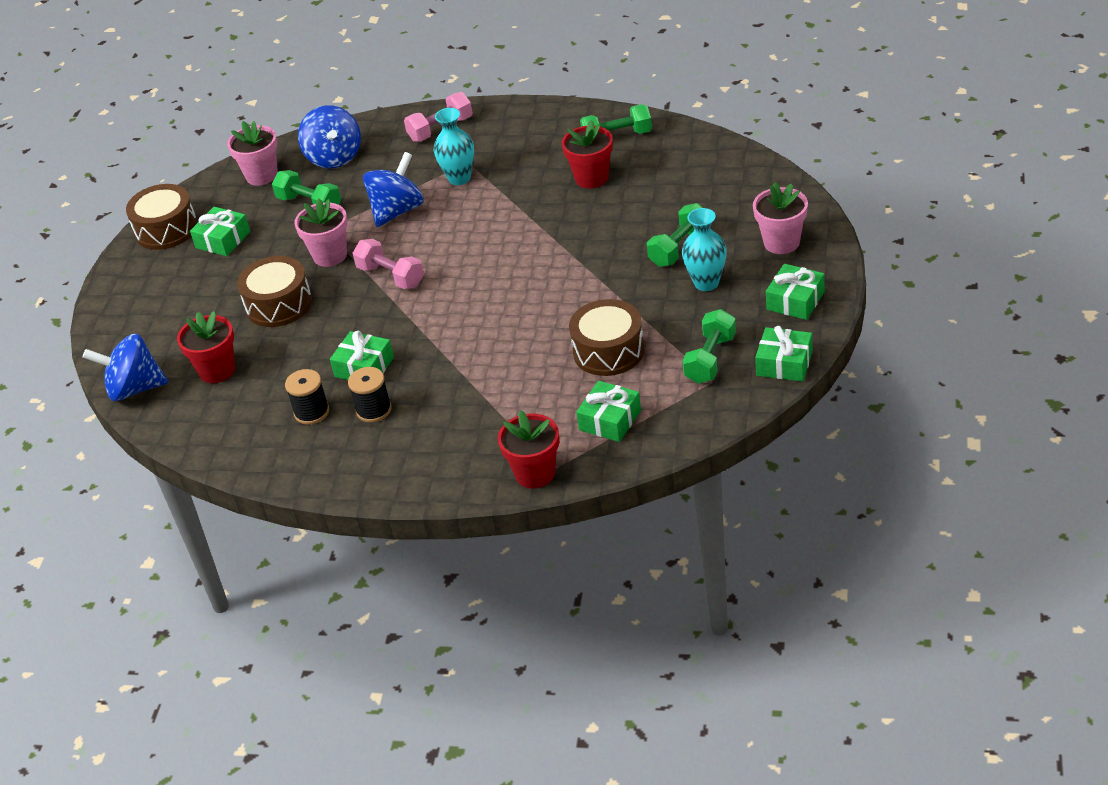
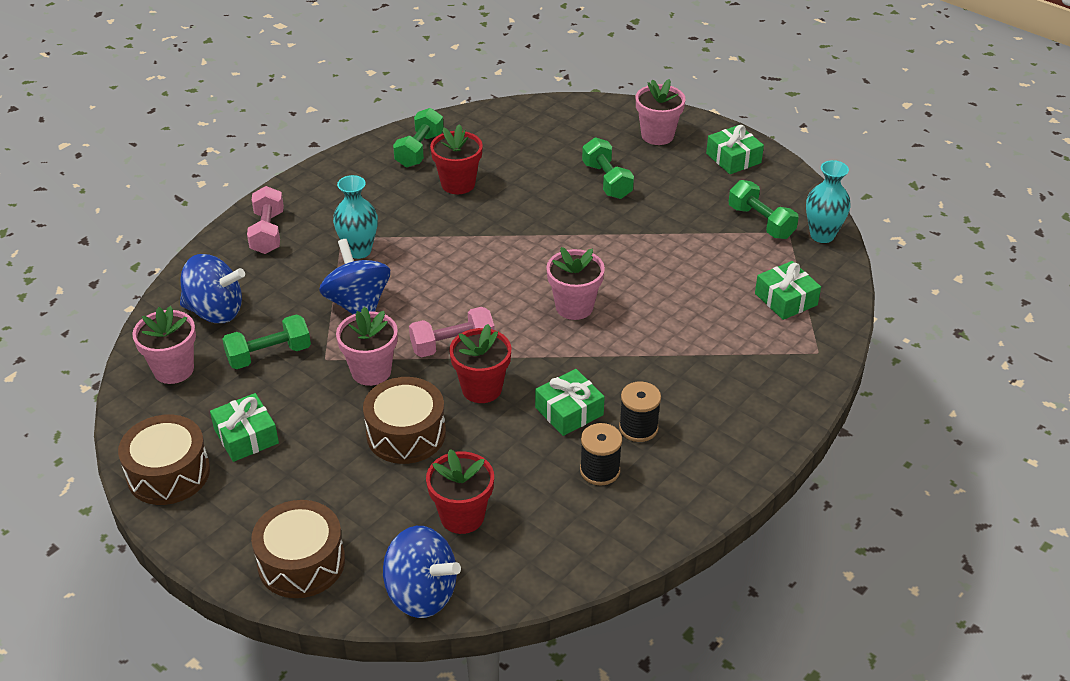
camera: 65 degrees left, 0 degrees up
blue spinning top [83,334,168,401] -> blue spinning top turned 90 degrees counterclockwise [383,526,461,618]
red flower pot [498,410,559,488] -> red flower pot moved to [449,324,511,403]
brown drum [569,299,645,376] -> brown drum moved to [251,500,345,598]
turquoise vase [682,208,727,291] -> turquoise vase moved to [806,160,851,243]
green gift [755,326,813,382] -> none
none -> pink flower pot [546,247,605,320]

